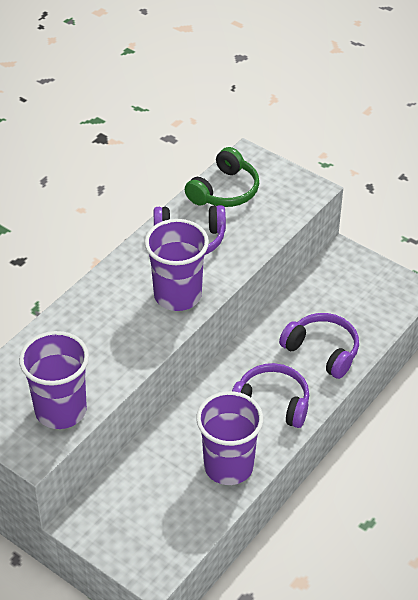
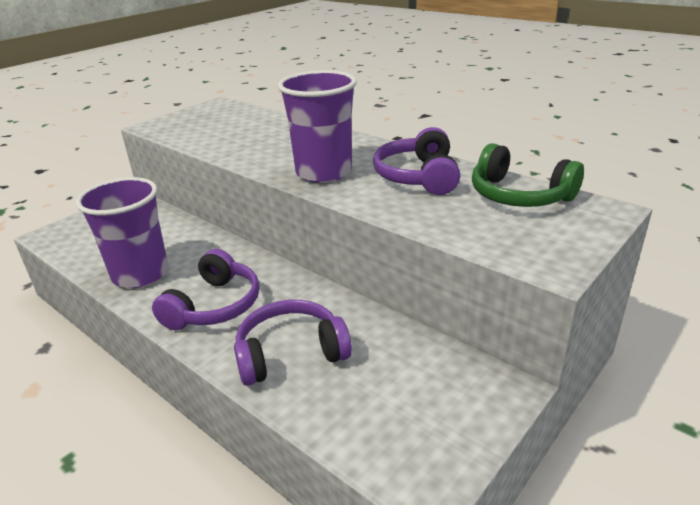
camera: 95 degrees right, 15 degrees down
purple cup [19,331,89,429] -> none
purple headphones [279,313,359,379] -> purple headphones turned 150 degrees counterclockwise [234,300,352,386]

